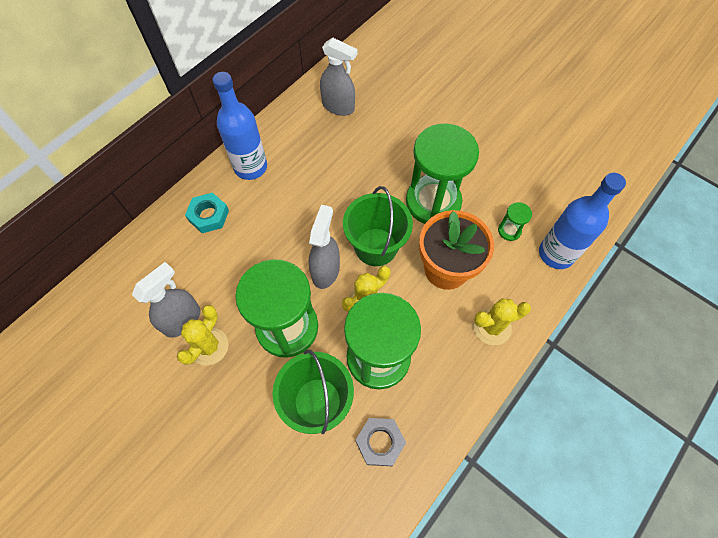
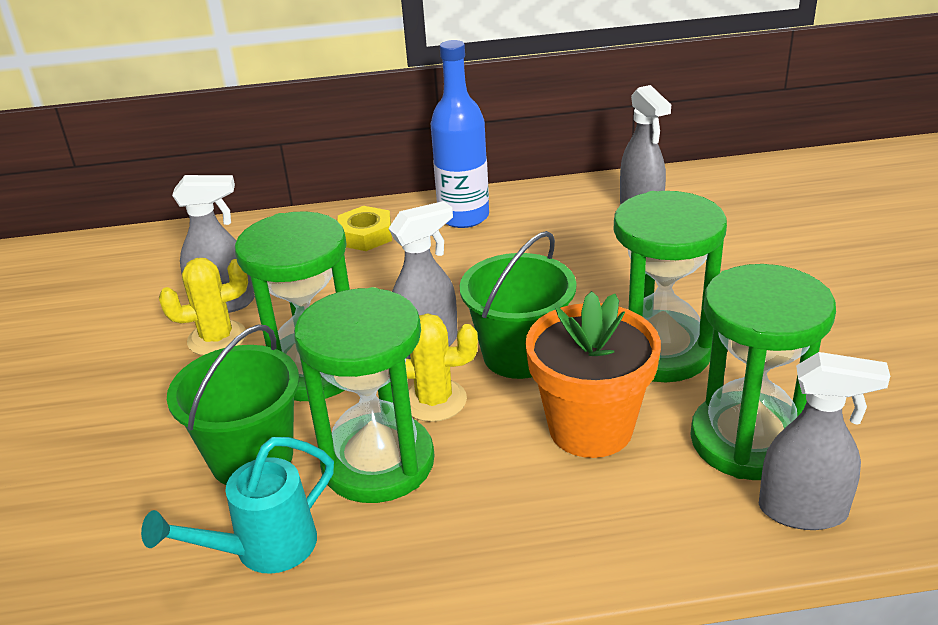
camera: 45 degrees right, 30 degrees down
turquoise nut [185,193,229,233] -> yellow nut [338,206,392,251]
grey nut [355,418,406,466] -> turquoise watering can [141,437,334,574]
yellow cactus [473,298,531,345] -> none
green hourglass [498,202,532,241] -> green hourglass [690,264,836,480], size x2.45
blue bottle [539,173,626,269] -> grey spray bottle [759,352,890,530]

